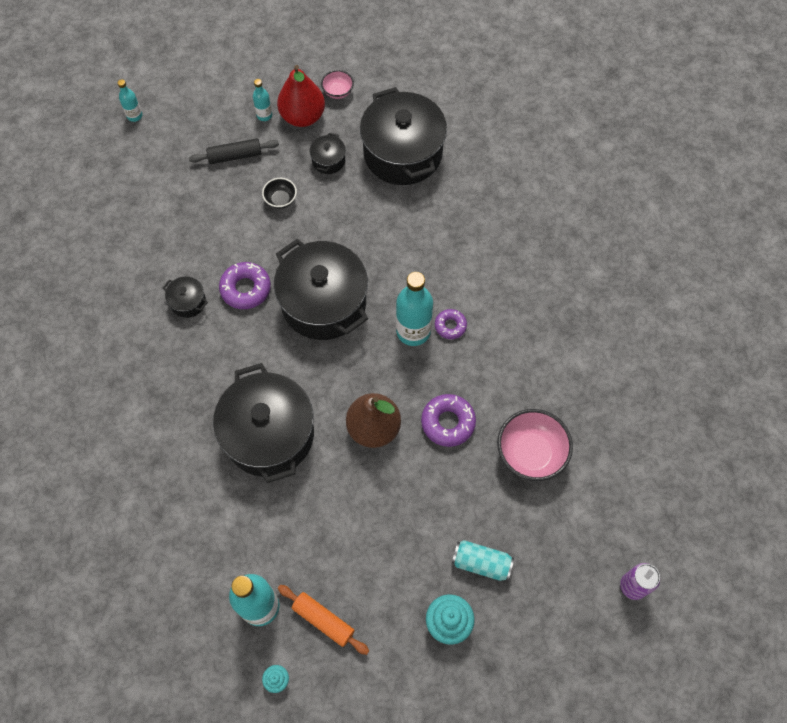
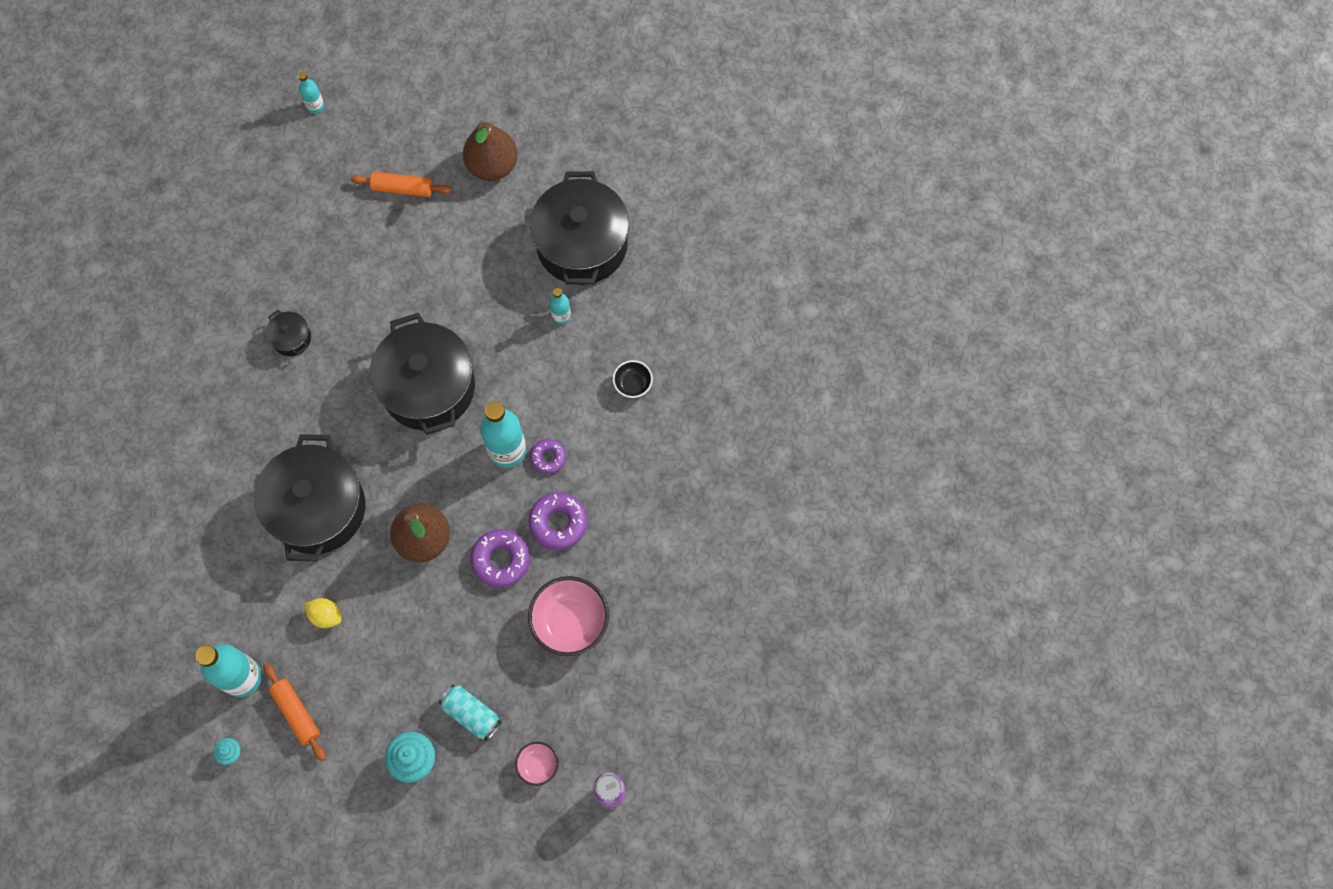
camera: 20 degrees right, 5 degrees up
black rolling pin [189,138,279,164] -> orange rolling pin [350,172,452,197]
purple donut [219,262,271,309] -> purple donut moved to [528,492,587,550]
turquoise bottle [253,79,272,121] -> turquoise bottle moved to [550,288,571,324]
black bowl [262,178,297,209] -> black bowl moved to [613,360,653,398]
red pear [277,65,325,127] -> brown pear [463,122,518,181]
black pot [310,133,346,174] -> none
pink bowl [321,70,354,99] -> pink bowl moved to [515,742,559,786]
none -> yellow lemon [304,598,342,628]

